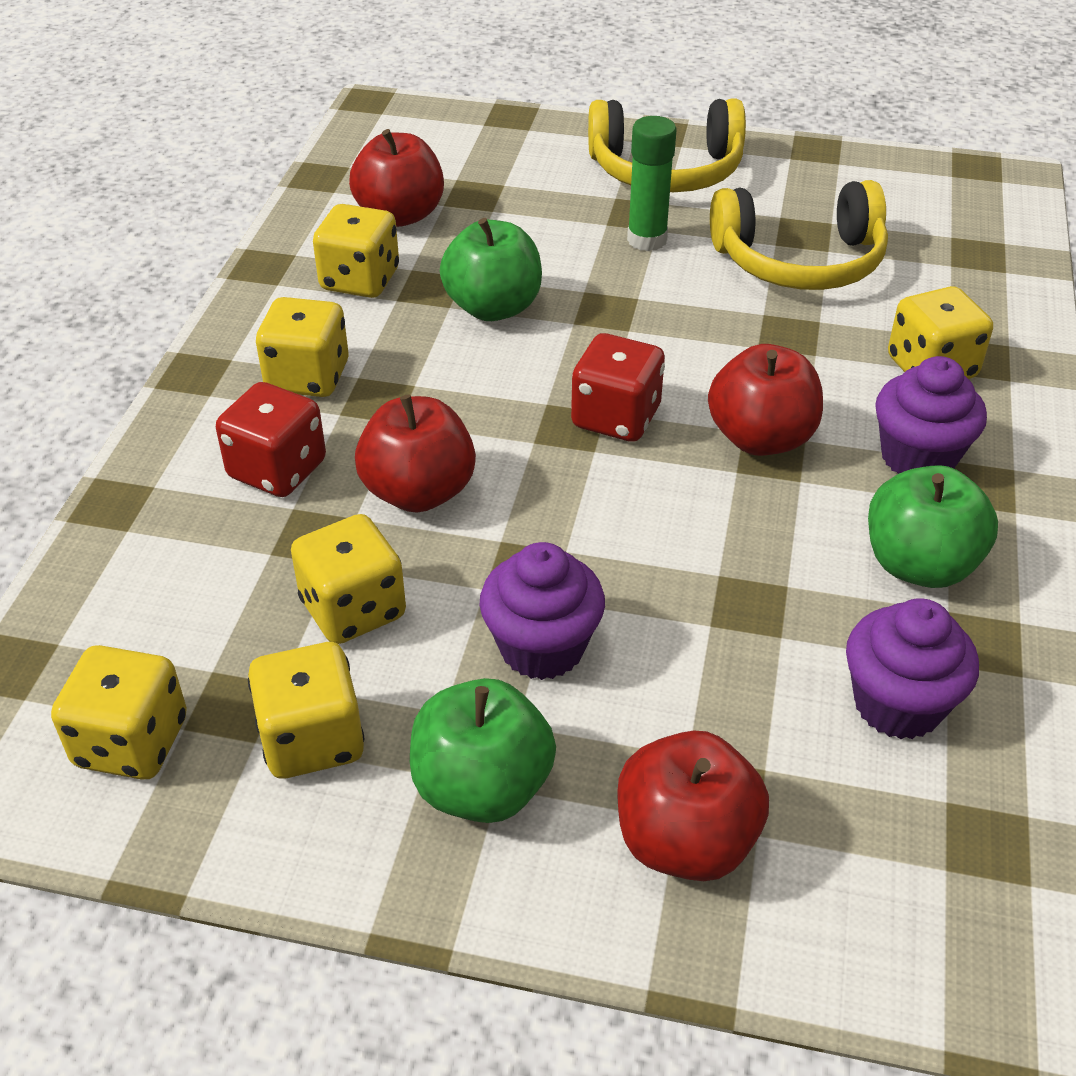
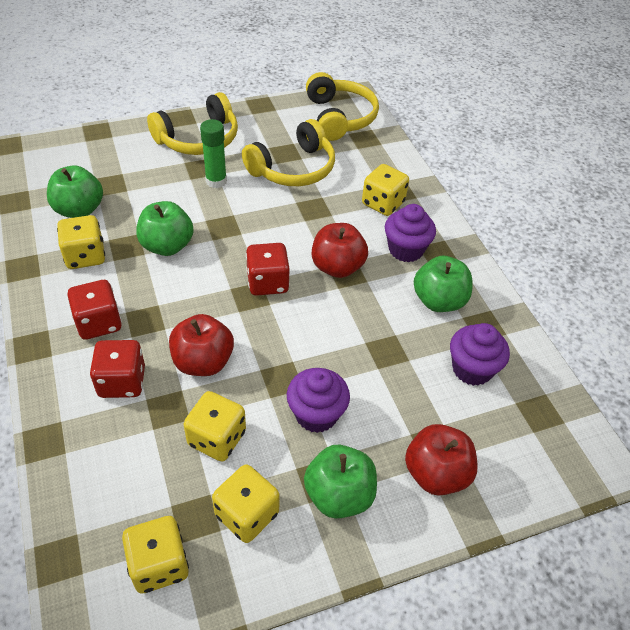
camera: 35 degrees left, 5 degrees up
yellow dice [256,297,348,397] -> red dice [67,280,122,340]
red apple [349,129,444,227] -> green apple [47,165,103,218]
none -> yellow headphones [306,72,379,141]

